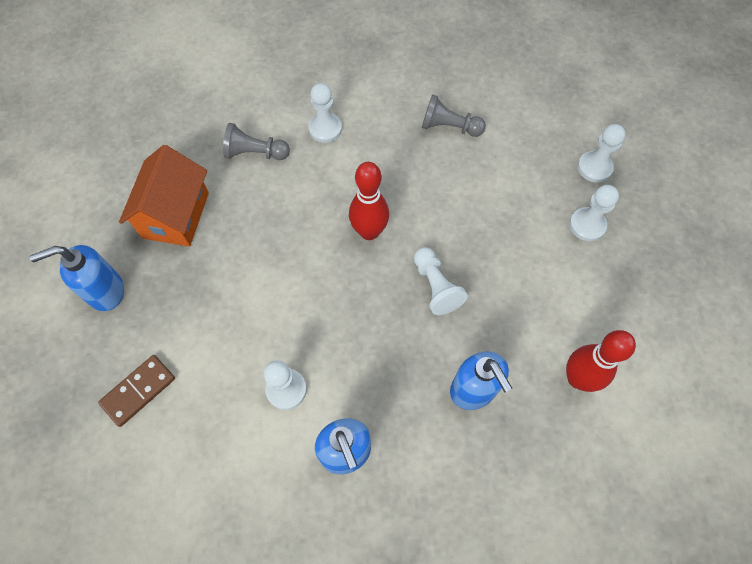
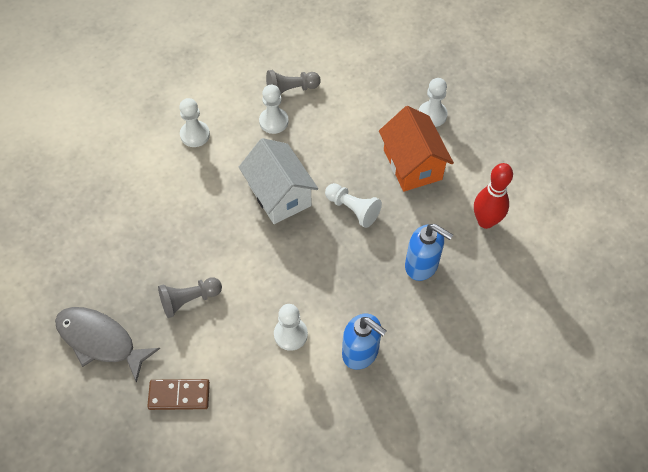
camera: 30 degrees left, 5 degrees down
blue soap dispenser [30,245,124,311] -> grey fish [55,307,160,383]
brown domino [98,355,175,427] -> brown domino turned 75 degrees clockwise [147,379,210,410]
orange house [119,145,209,247] -> orange house moved to [379,106,454,191]
grey pawn [223,123,290,160] -> grey pawn moved to [158,277,222,318]
red bowling pin [349,162,389,240] -> white house [239,138,318,224]
white pawn [577,124,626,182] -> white pawn moved to [259,85,289,134]

